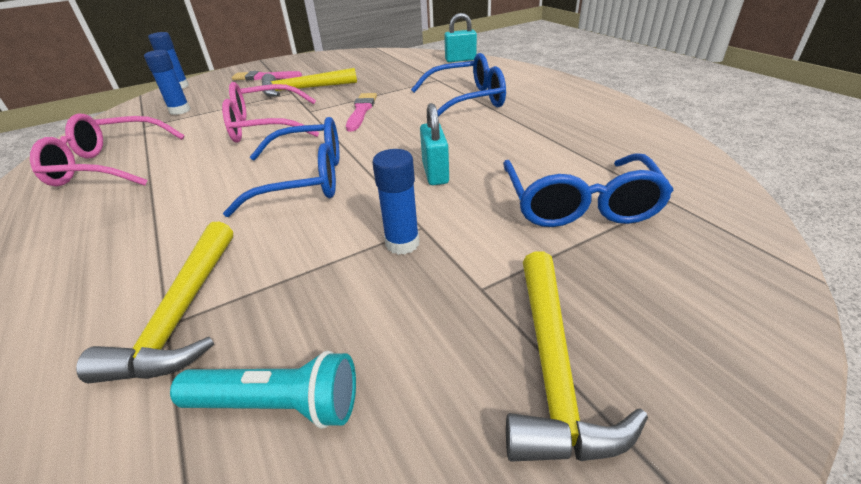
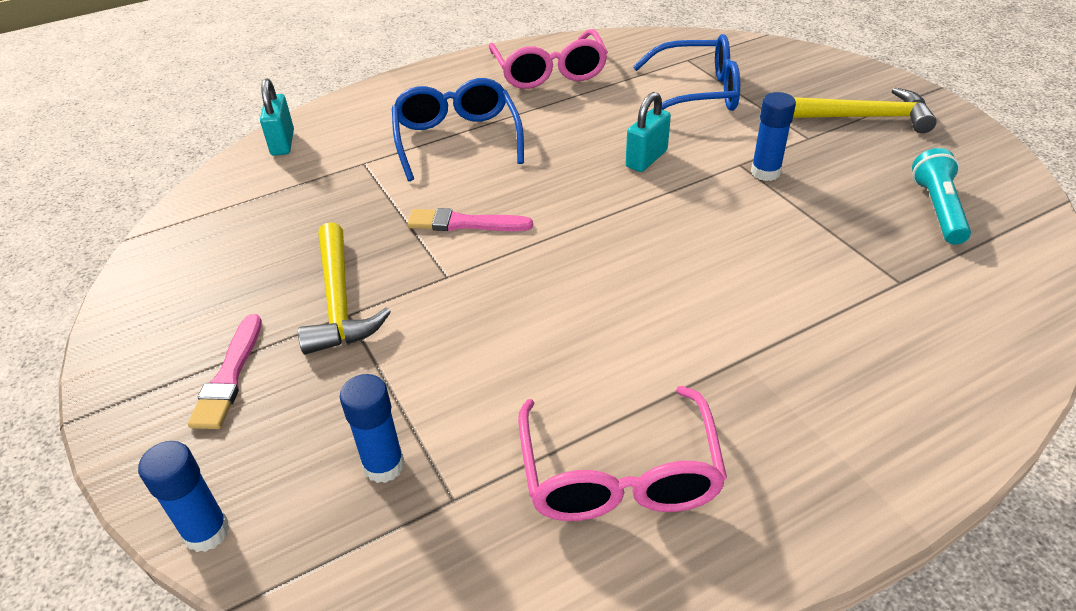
camera: 90 degrees left, 5 degrees up
yellow hammer [76,222,233,383] -> none
pink glasses [222,82,319,143] -> pink glasses moved to [489,29,608,89]
blue glasses [223,117,340,217] -> none
turquoise padlock [420,103,449,185] -> turquoise padlock turned 45 degrees counterclockwise [626,92,671,172]

